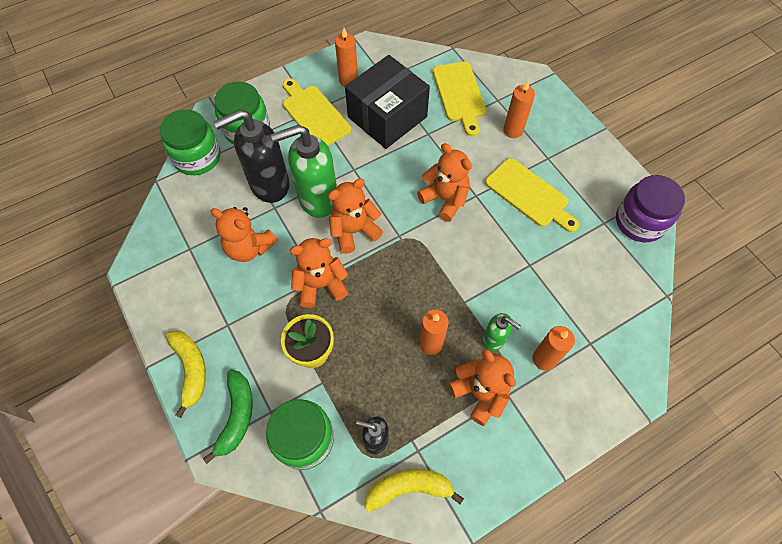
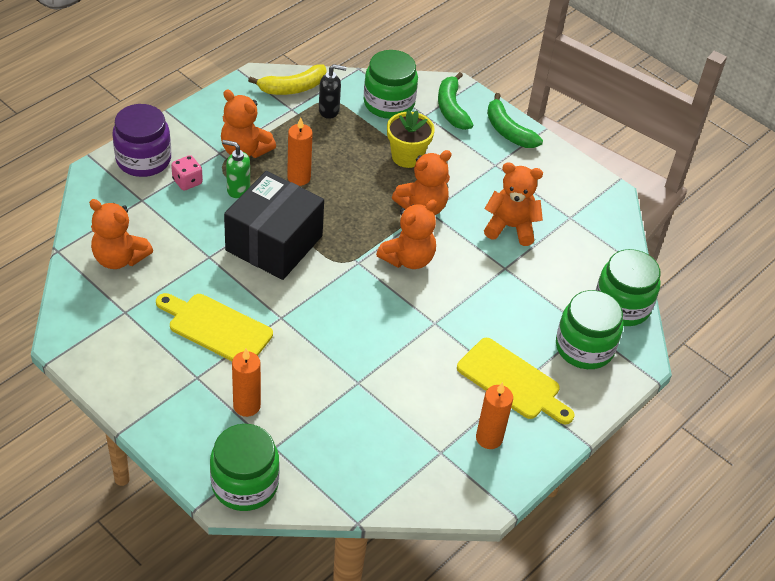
camera: 160 degrees right, 15 degrees down
yellow banana [165,330,206,418] -> green banana [487,93,543,148]
black soap dispenser [214,109,290,203] -> none
green soap dispenser [271,125,337,218] -> none
black box [345,55,430,149] -> black box moved to [224,171,324,280]
orange teddy bear [417,143,472,222] -> orange teddy bear moved to [89,199,153,269]
yellow cutting board [433,62,486,136] -> none
orange candle [533,326,575,371] -> pink dice [171,155,203,191]
purple jar [616,175,685,242] -> purple jar moved to [113,104,171,177]
none -> green jar [210,424,279,511]

